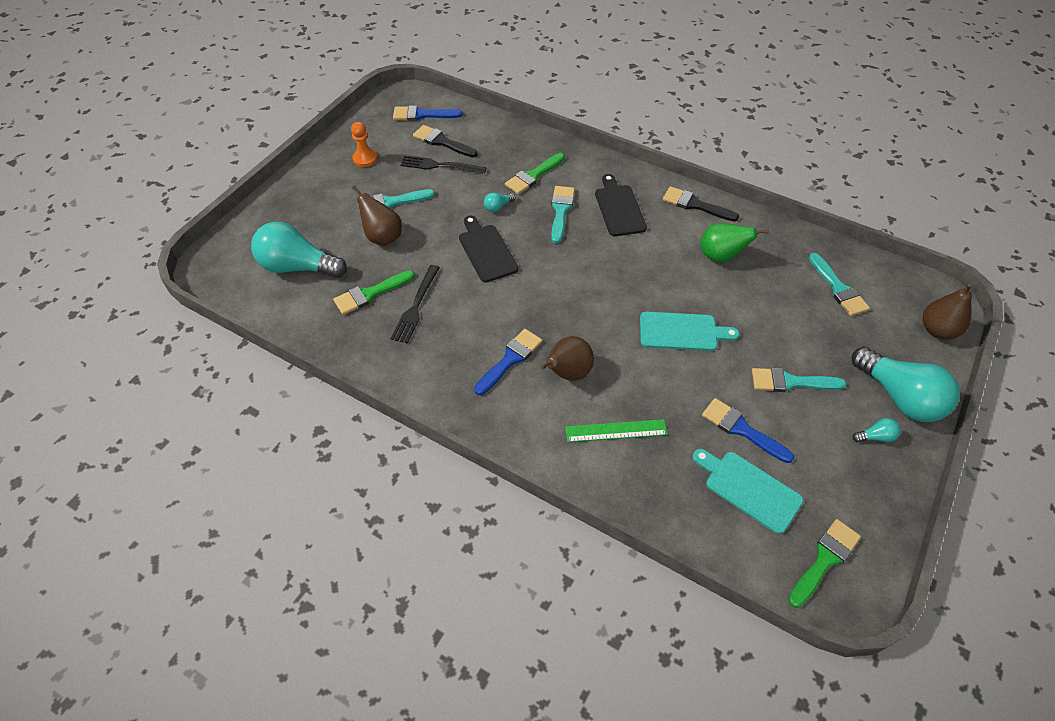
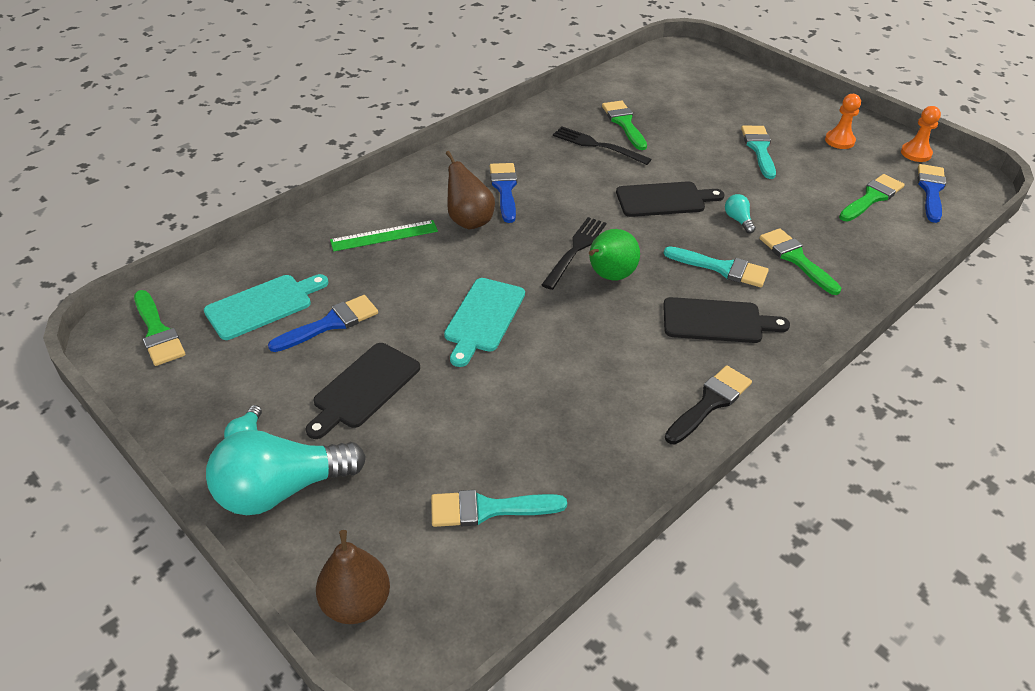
camera: 105 degrees right, 10 degrees down
turquoise light bulb [251,222,347,278] -> none
brown pear [352,186,402,246] -> none
black fork [401,155,487,174] -> black fork moved to [542,217,606,290]
black brush [413,125,478,157] -> green brush [839,174,905,222]
blue brush [474,329,542,395] -> blue brush turned 150 degrees counterclockwise [490,163,517,223]
green ruler [565,419,668,442] -> green ruler turned 60 degrees clockwise [330,220,438,251]
green pear [701,223,768,263] -> green pear moved to [589,229,640,281]
turquoise brush [752,368,847,392] -> black cutting board [306,343,420,439]
none -> orange pawn [901,106,941,162]

